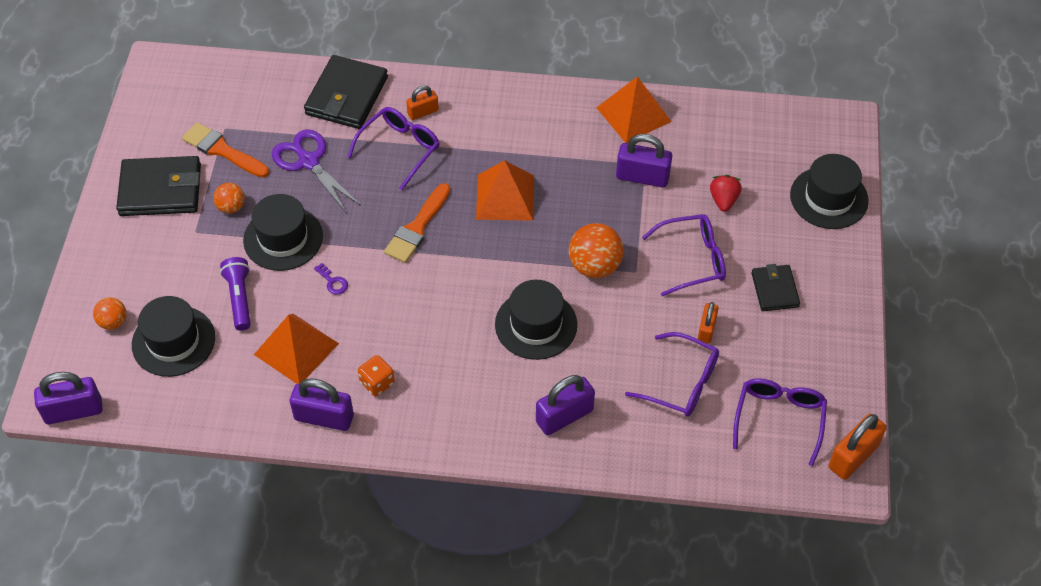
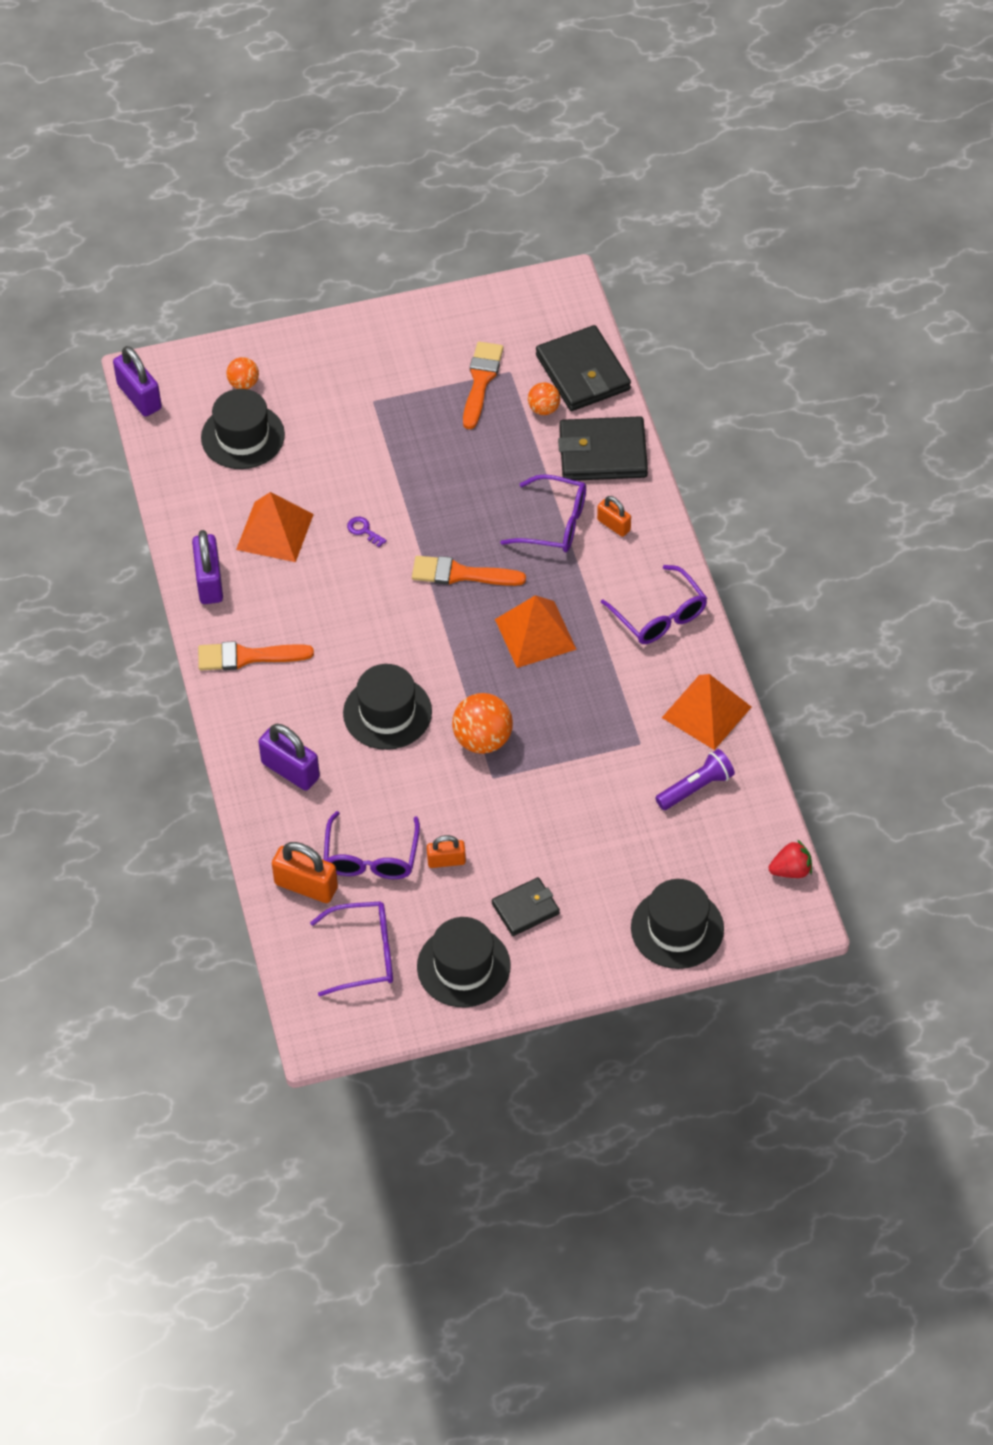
camera: 70 degrees right, 0 degrees up
black wallet [116,156,201,216] -> black wallet moved to [536,325,631,411]
orange ball [213,183,245,213] -> orange ball moved to [528,382,560,415]
purple flashlight [220,257,251,331] -> purple flashlight moved to [655,749,735,810]
black hat [243,194,323,271] -> black hat moved to [417,917,511,1007]
purple scissors [272,129,361,212] -> none
purple key [314,263,348,295] -> purple key turned 105 degrees clockwise [347,517,387,547]
orange dice [358,355,395,396] -> none
purple padlock [616,134,672,188] -> none
purple glasses [642,214,726,296] -> purple glasses moved to [601,565,707,644]
red strawberry [710,175,742,212] -> red strawberry moved to [769,840,812,878]
orange padlock [828,414,886,480] -> orange padlock moved to [272,842,338,903]
none -> orange brush [198,641,314,670]

